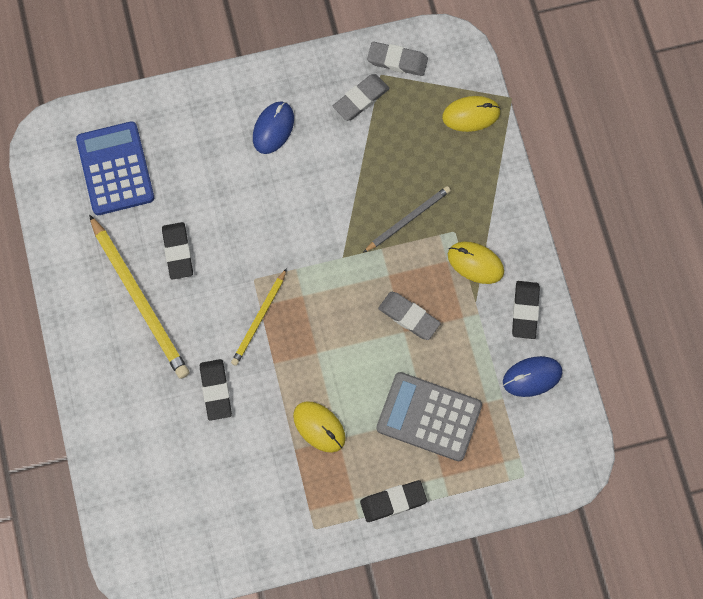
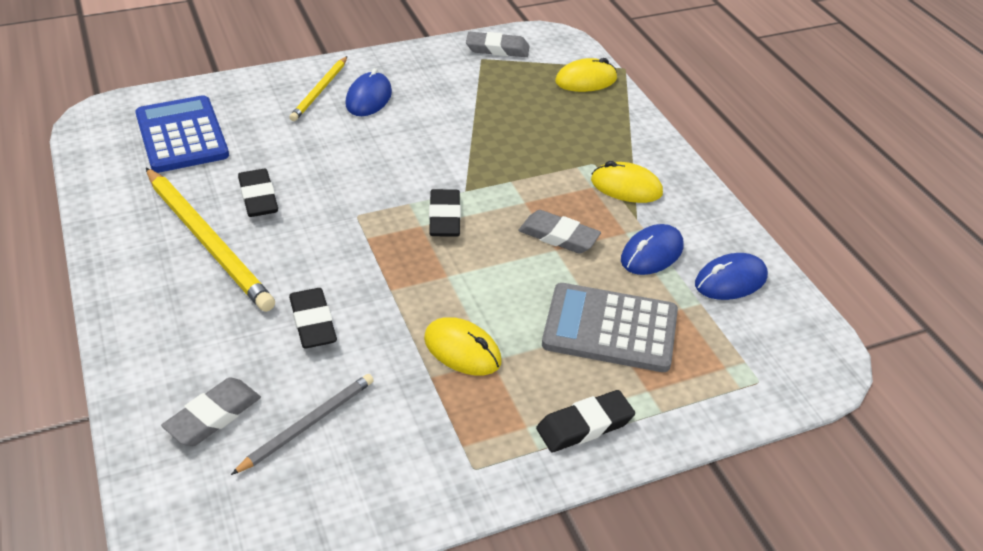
camera: 10 degrees left, 30 degrees down
yellow pencil [231,268,287,366] -> yellow pencil moved to [289,56,347,121]
grey eraser [333,74,389,121] -> grey eraser moved to [161,377,261,446]
grey pencil [363,186,451,253] -> grey pencil moved to [231,374,374,475]
black eraser [512,281,540,339] -> black eraser moved to [429,189,461,237]
none -> blue mouse [621,224,683,275]

